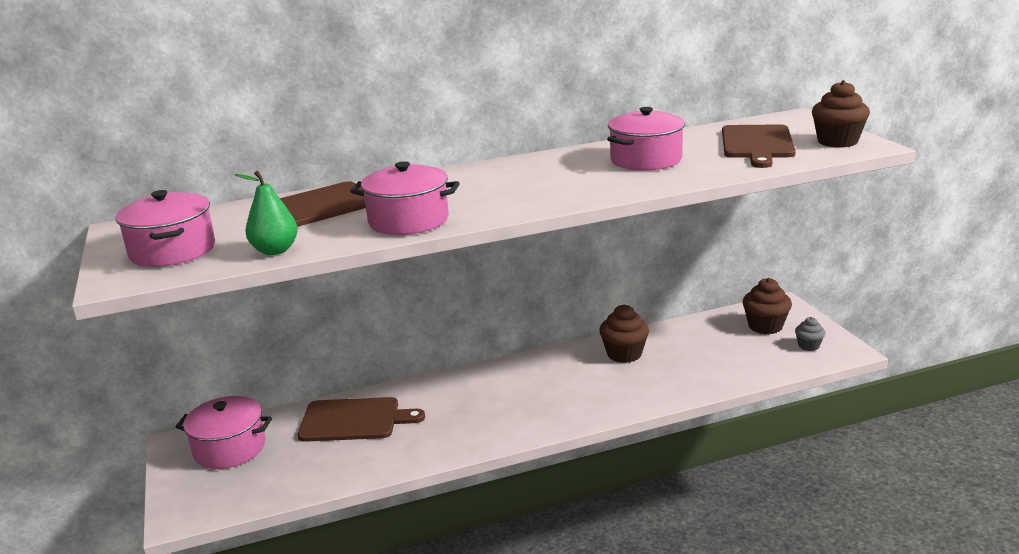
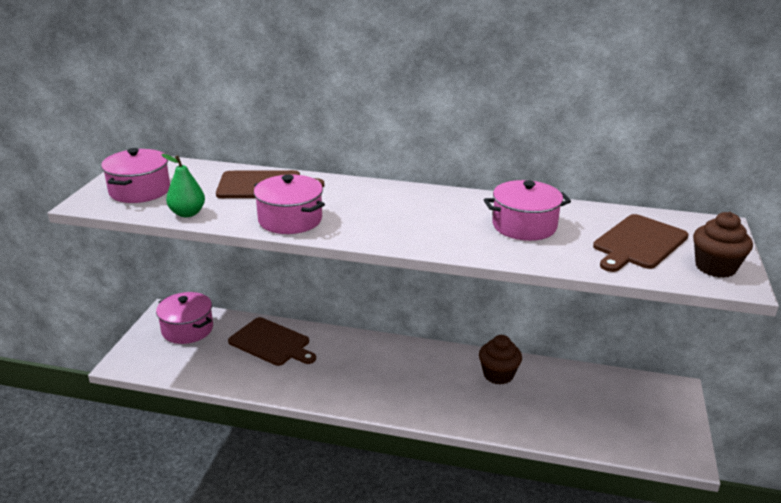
camera: 30 degrees right, 5 degrees up
brown cupcake [743,278,792,334] -> none
grey cupcake [795,317,825,351] -> none

